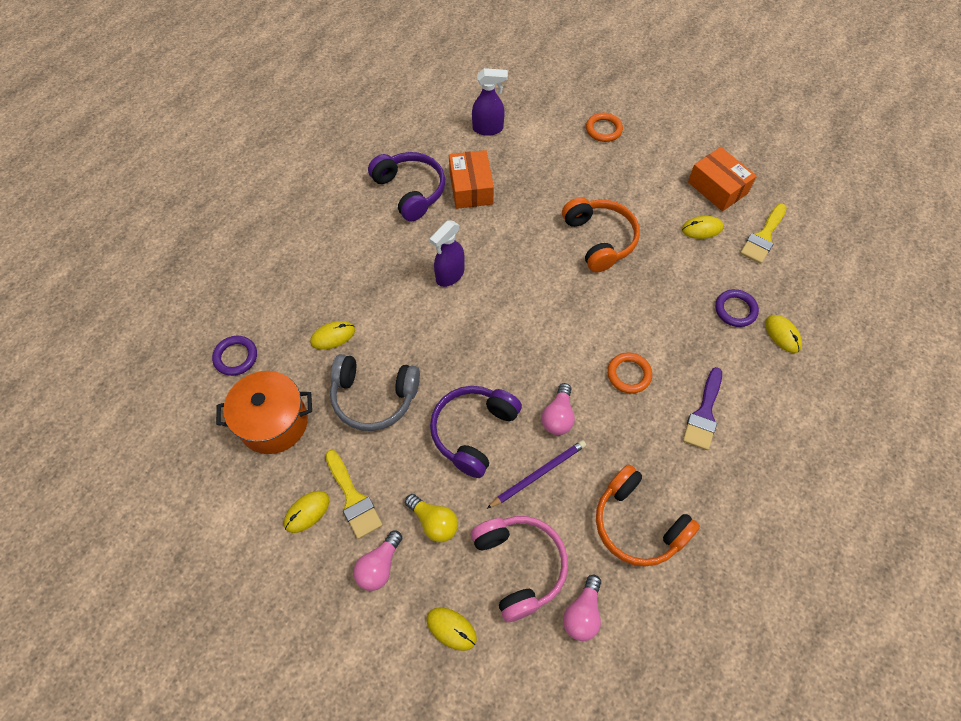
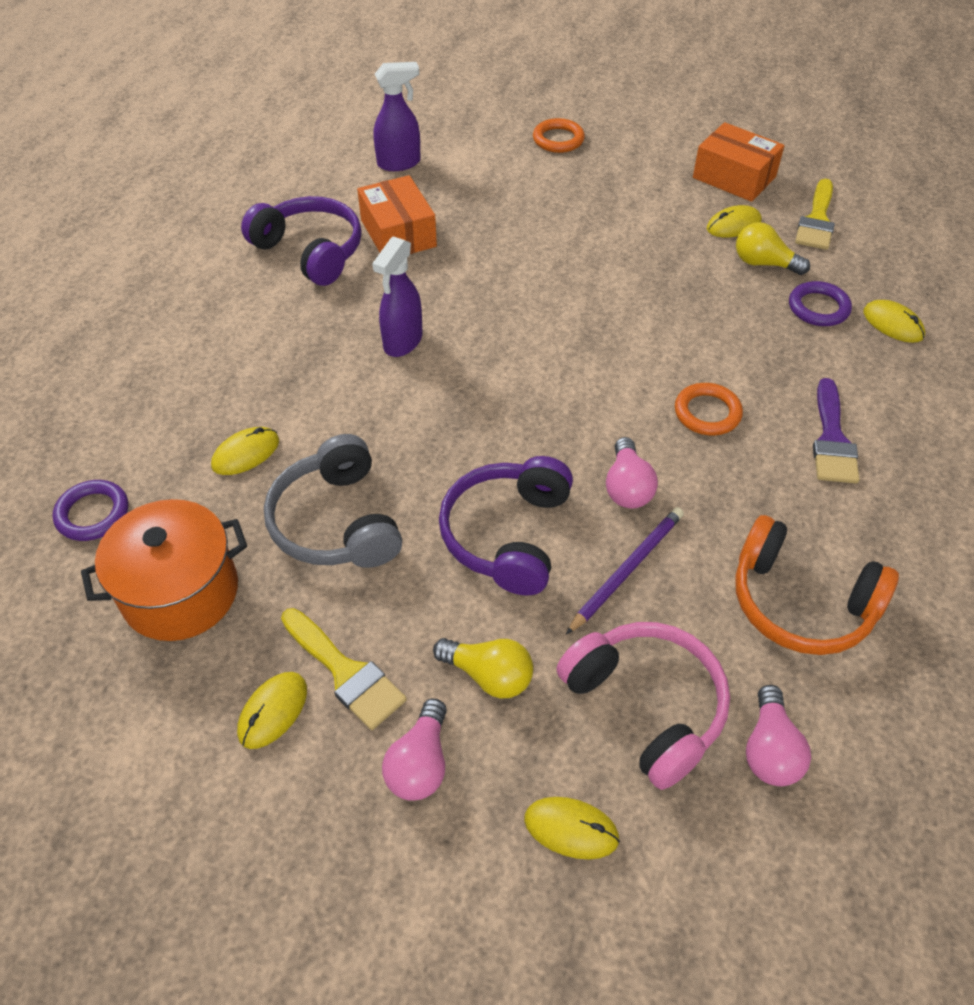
camera: 15 degrees left, 10 degrees down
grey headphones [330,354,420,431] -> grey headphones turned 75 degrees clockwise [264,434,402,568]
orange headphones [562,197,640,272] -> none
none -> yellow light bulb [736,222,810,275]

